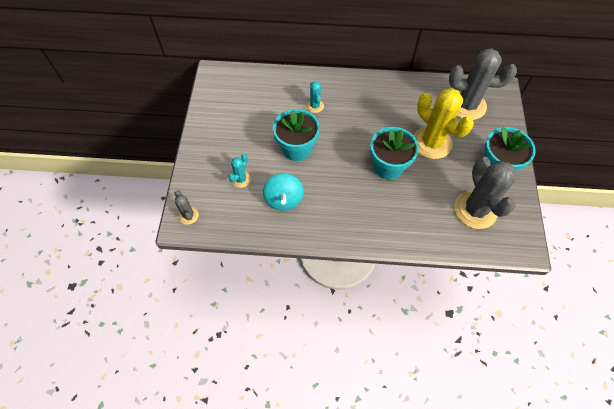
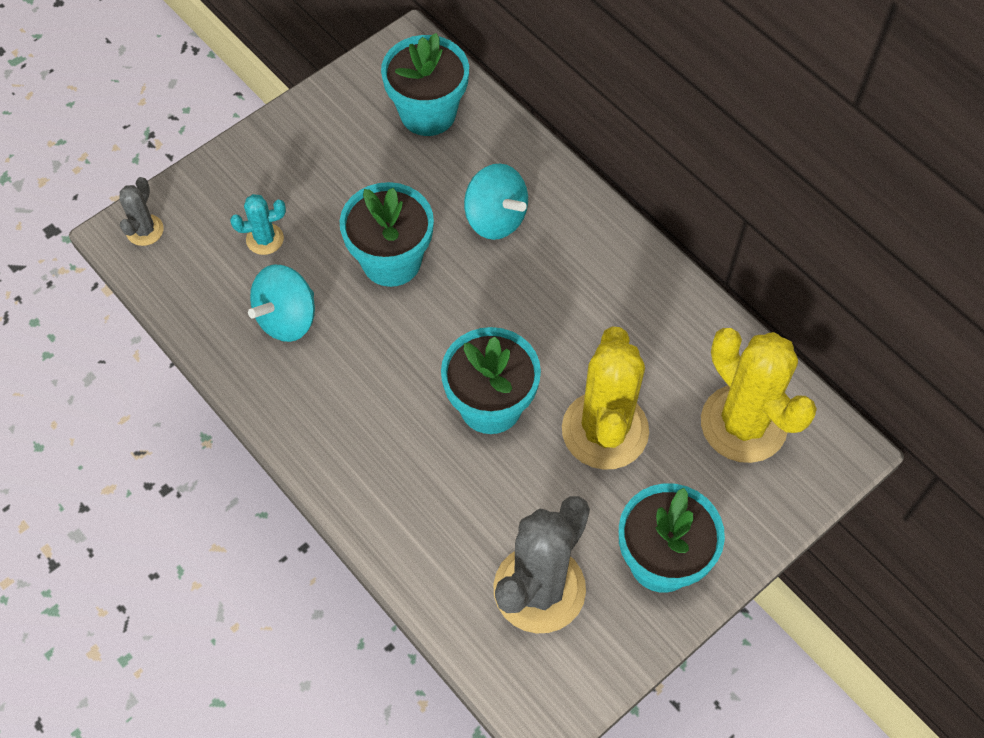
camera: 45 degrees right, 0 degrees up
turquoise cactus [306,82,324,113] -> turquoise spinning top [464,164,528,240]
grey cactus [449,48,517,120] -> yellow cactus [701,328,817,463]
none -> turquoise flower pot [381,33,469,136]

